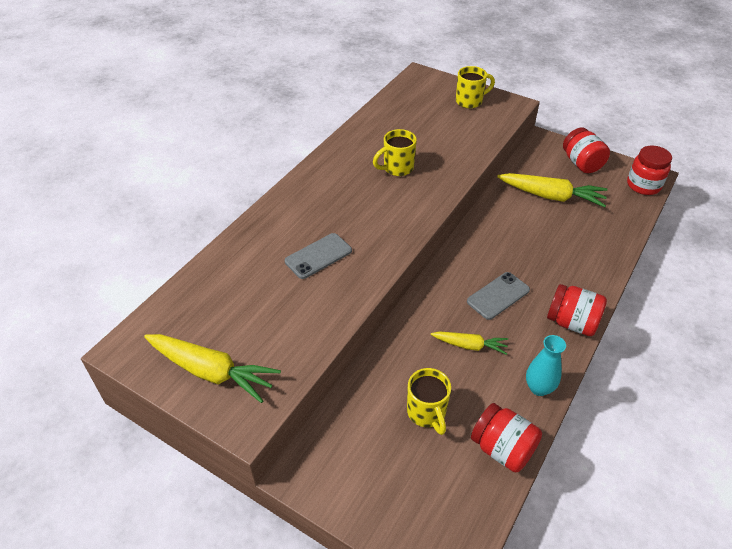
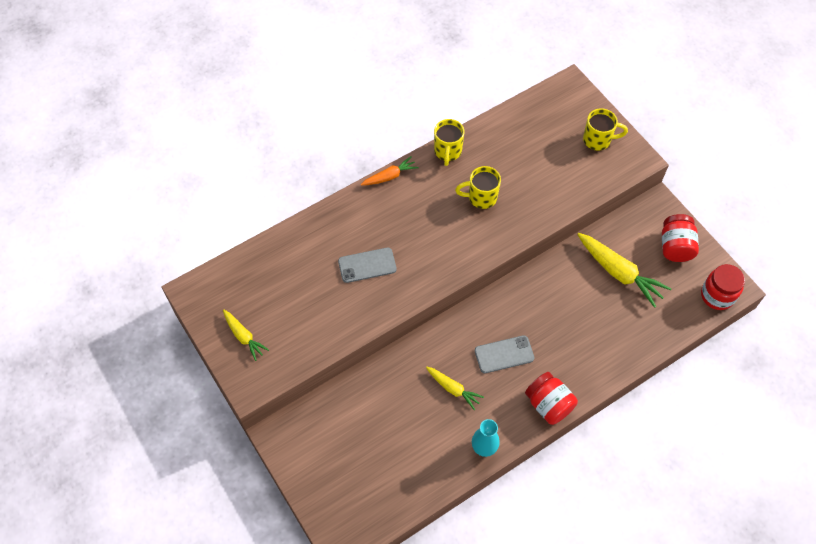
camera: 25 degrees right, 15 degrees up
yellow carrot [144,334,281,403] -> yellow carrot [223,309,269,361], size x0.58
yellow mug [407,368,451,435] -> yellow mug moved to [434,119,465,166]
red jar [471,403,542,473] -> none
none -> orange carrot [361,156,418,185]

